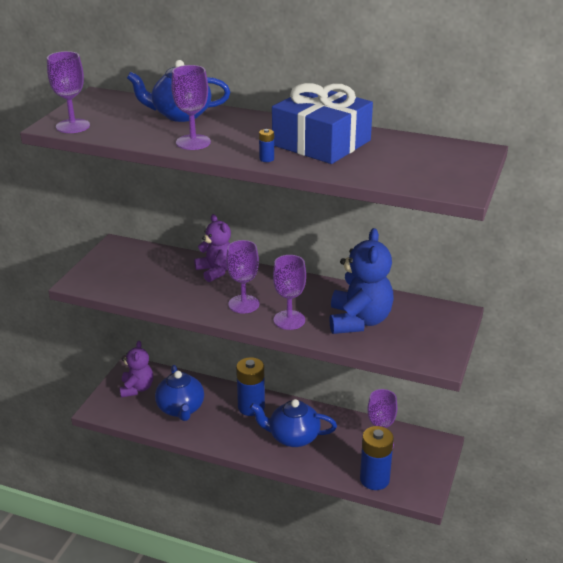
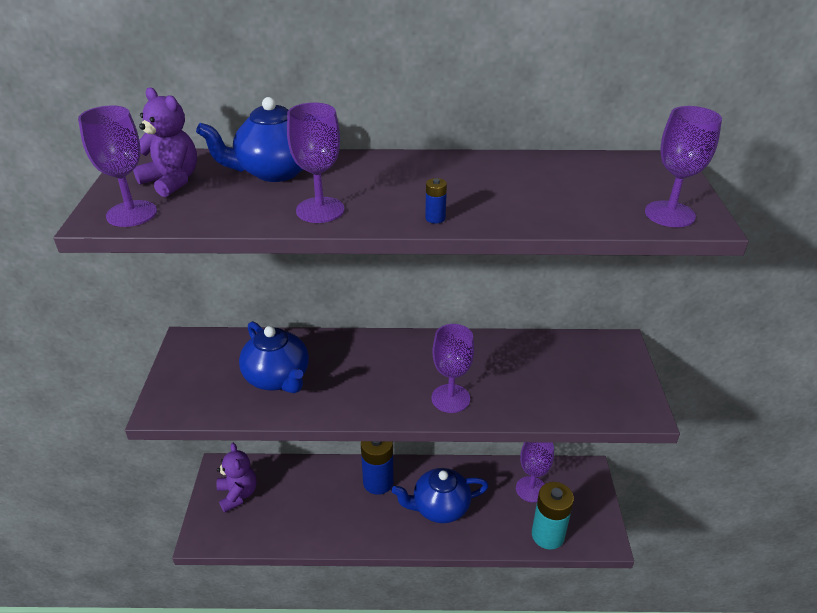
camera: 20 degrees left, 5 degrees up
blue teapot [155,365,204,421] -> blue teapot moved to [239,321,309,393]
purple teddy bear [194,214,231,282] -> purple teddy bear moved to [133,88,197,197]
purple goblet [226,240,259,314] -> purple goblet moved to [645,106,722,227]
blue gift [272,83,373,164] -> none
blue teddy bear [329,228,394,334] -> none
blue battery [360,426,394,490] -> turquoise battery [532,482,574,550]

